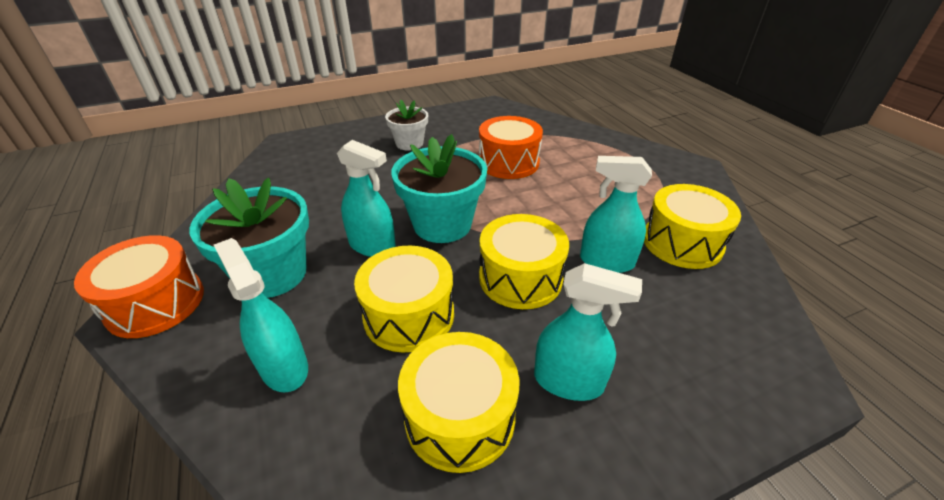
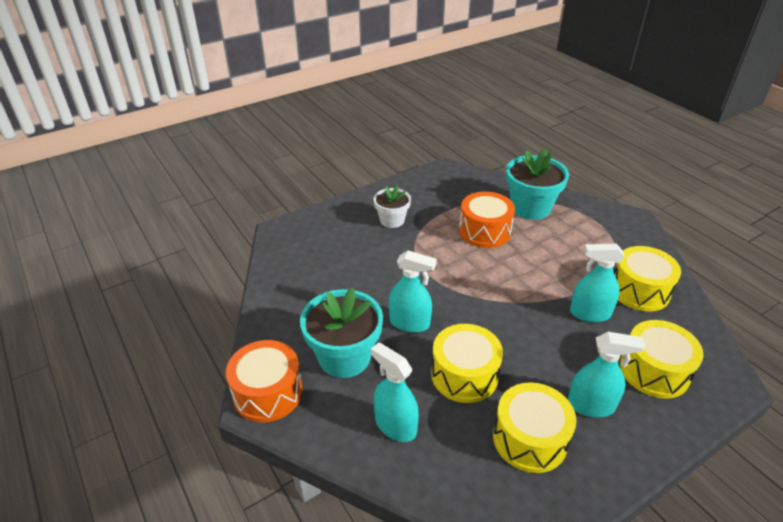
camera: 10 degrees left, 0 degrees up
turquoise flower pot [391,134,487,243] -> turquoise flower pot moved to [506,148,569,220]
yellow drum [479,214,569,309] -> yellow drum moved to [620,320,704,399]

